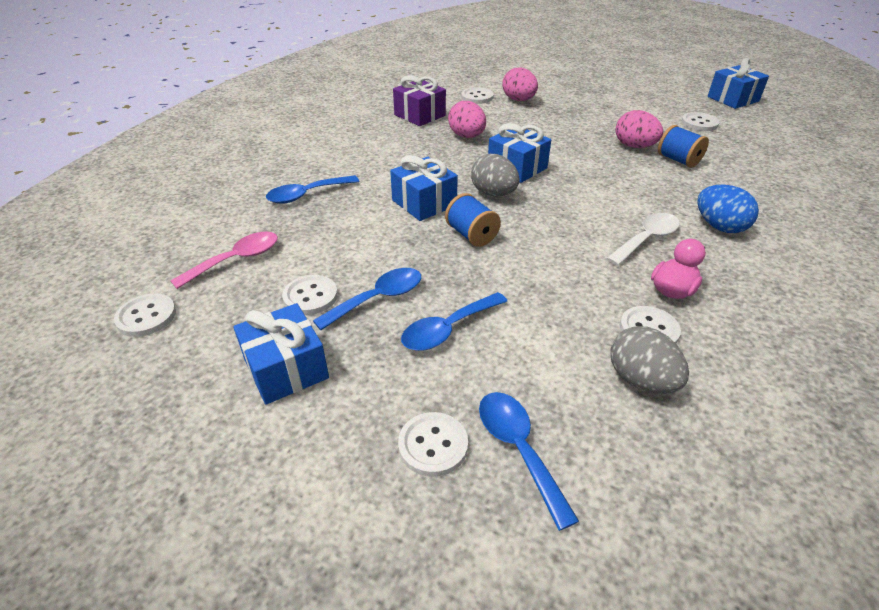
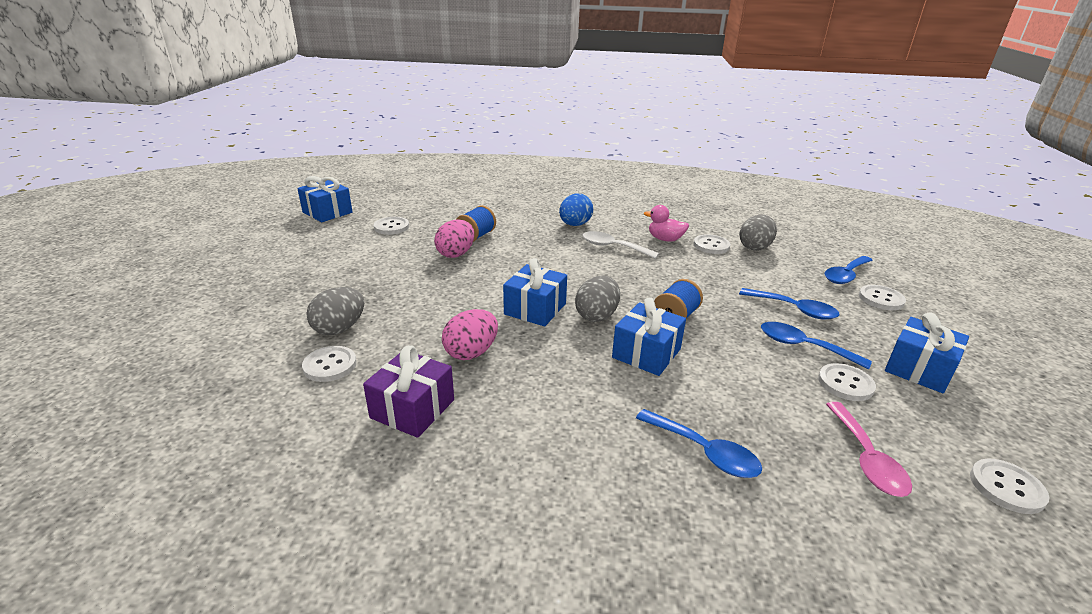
camera: 110 degrees left, 10 degrees down
pink spoon [171,231,278,289] -> pink spoon turned 120 degrees counterclockwise [826,402,912,497]
pink egg [502,68,538,101] -> grey egg [306,287,364,335]

